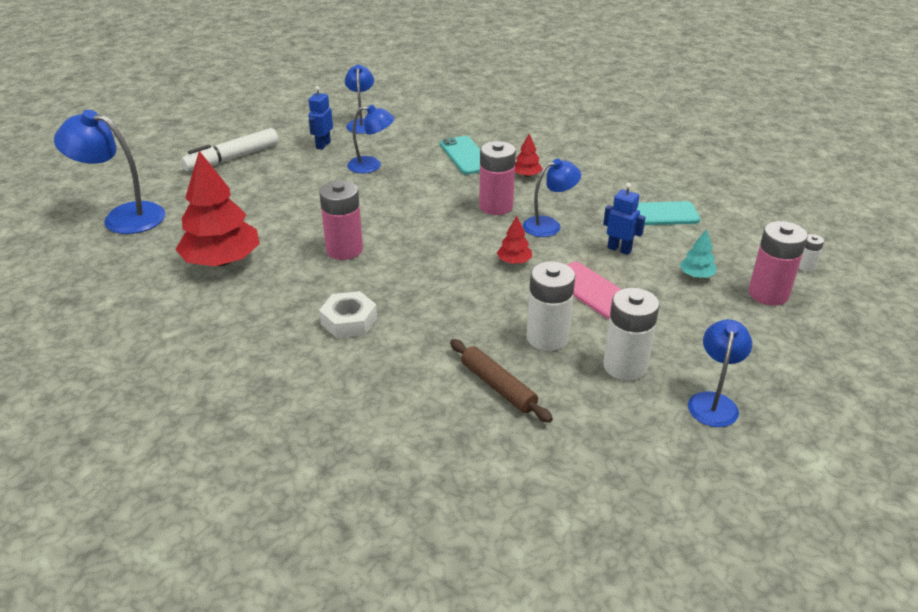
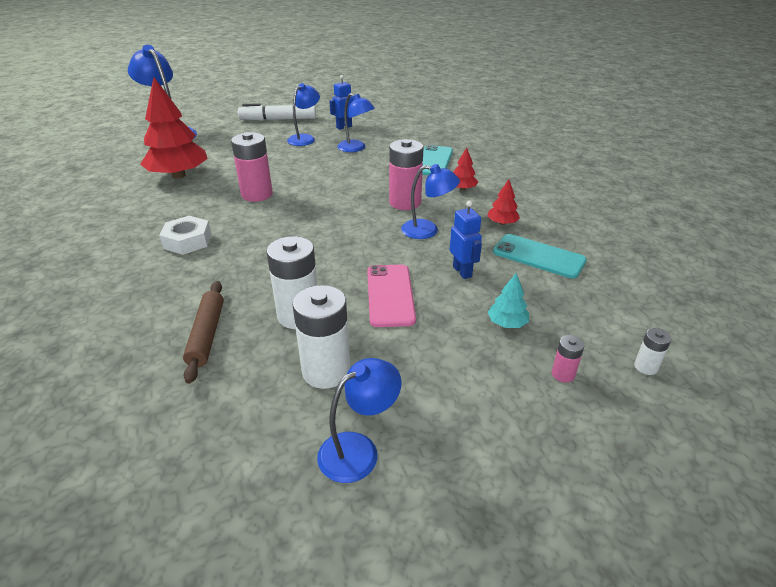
camera: 35 degrees right, 0 degrees up
blue lamp [345,64,374,134] -> blue lamp moved to [287,83,320,146]
red tree [497,216,532,264] -> red tree moved to [487,179,520,225]
pink battery [748,221,808,306] -> pink battery [552,335,584,383], size x0.47

